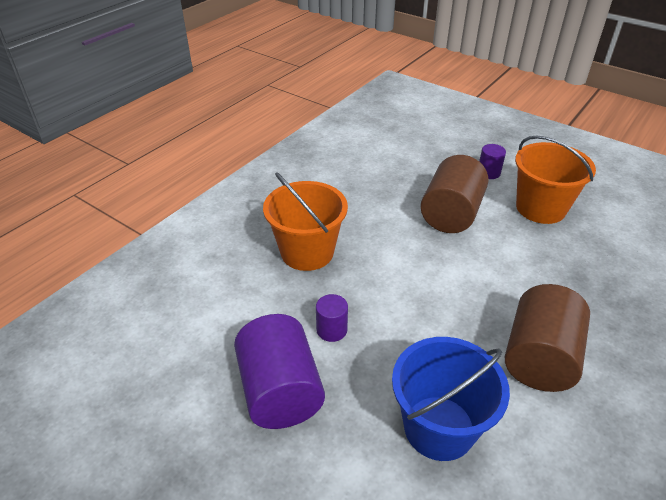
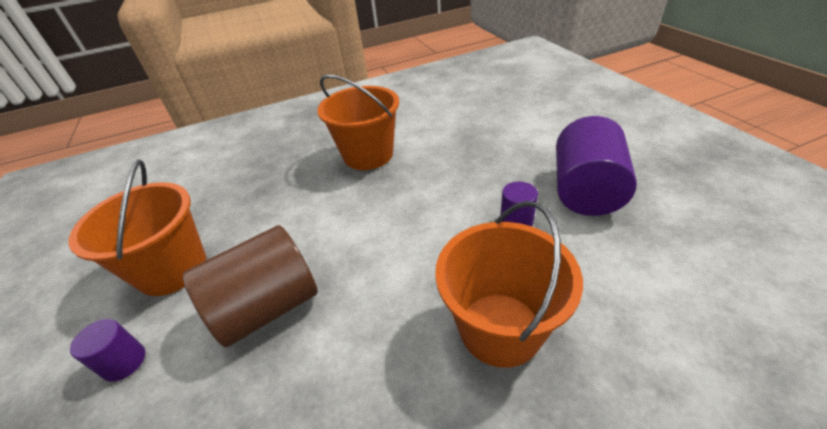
camera: 145 degrees left, 0 degrees up
blue bucket [392,337,510,461] -> none
brown cylinder [505,284,590,392] -> orange bucket [317,74,399,170]

